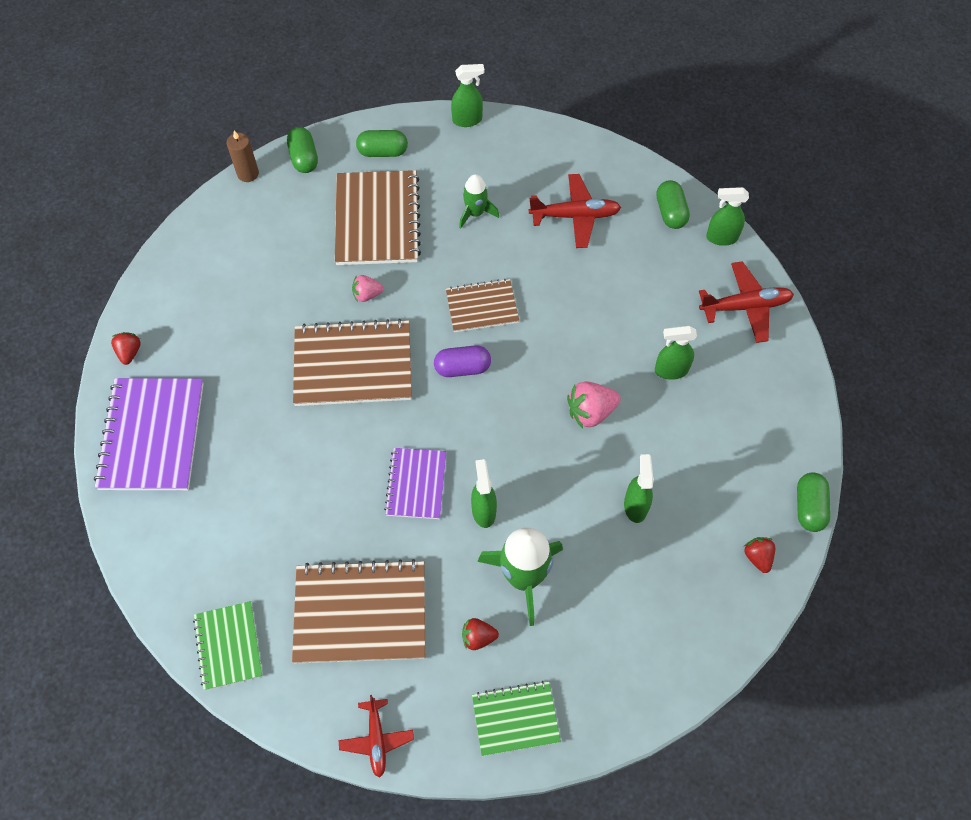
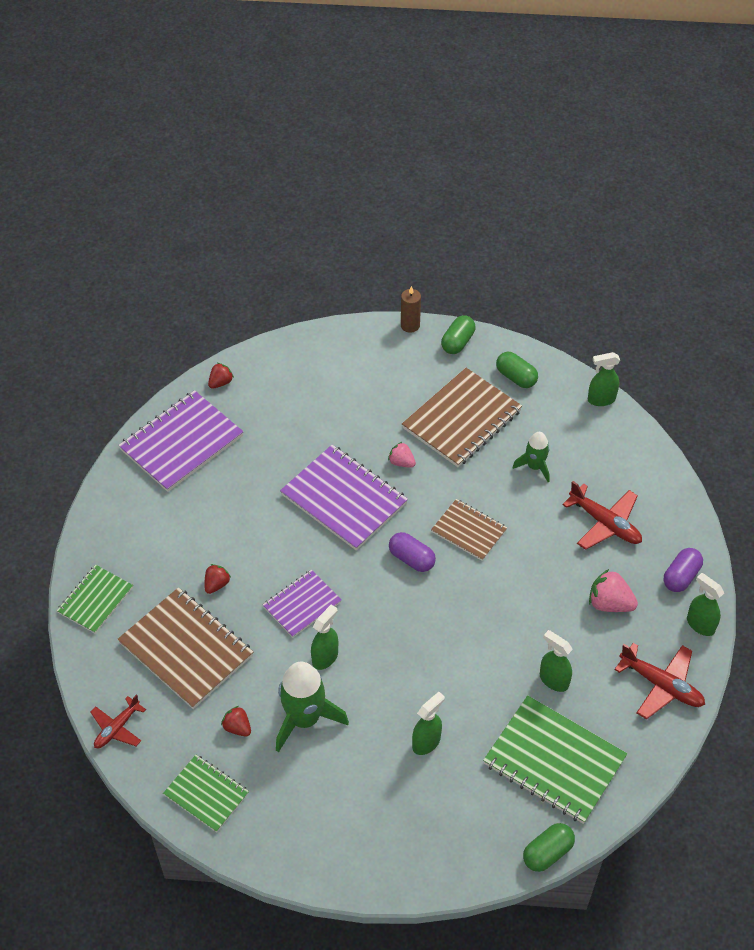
camera: 45 degrees right, 10 degrees down
brown notebook [293,319,412,406] -> purple notebook [280,445,408,550]
green spray bottle [451,64,484,127] -> green spray bottle turned 135 degrees clockwise [588,352,620,406]
pink strawberry [567,382,621,428] -> pink strawberry moved to [589,569,638,612]
green capsule [656,180,690,229] -> purple capsule [664,548,703,592]
red strawberry [744,537,775,573] -> red strawberry moved to [205,564,231,594]
none -> green notebook [483,696,627,824]

